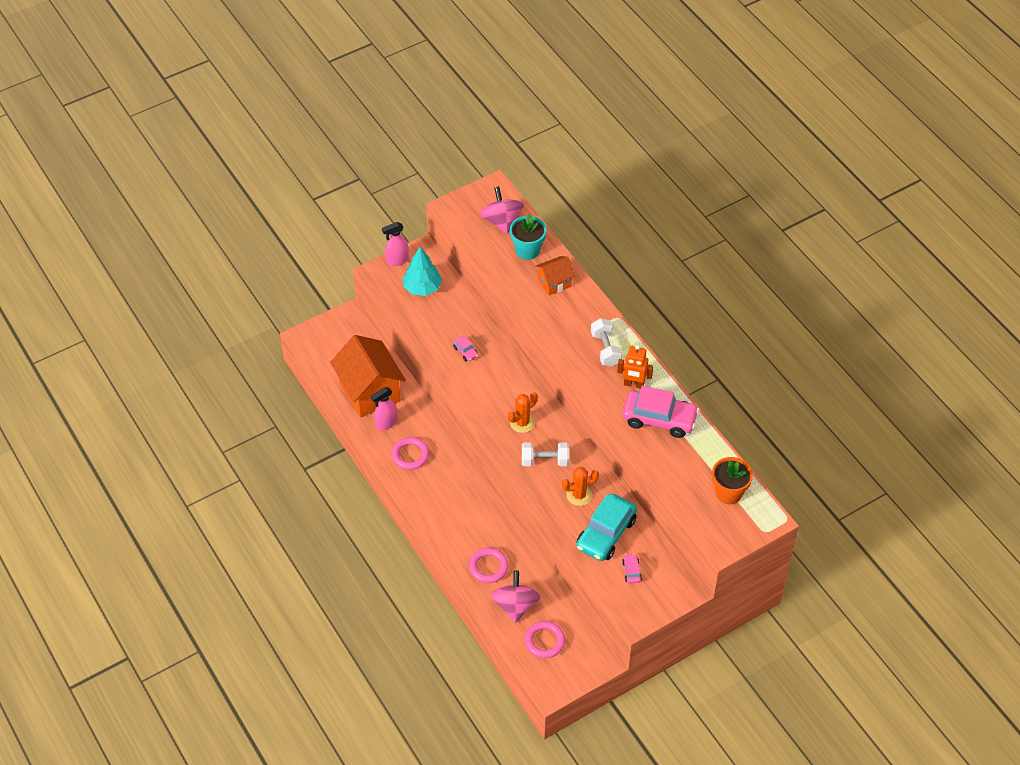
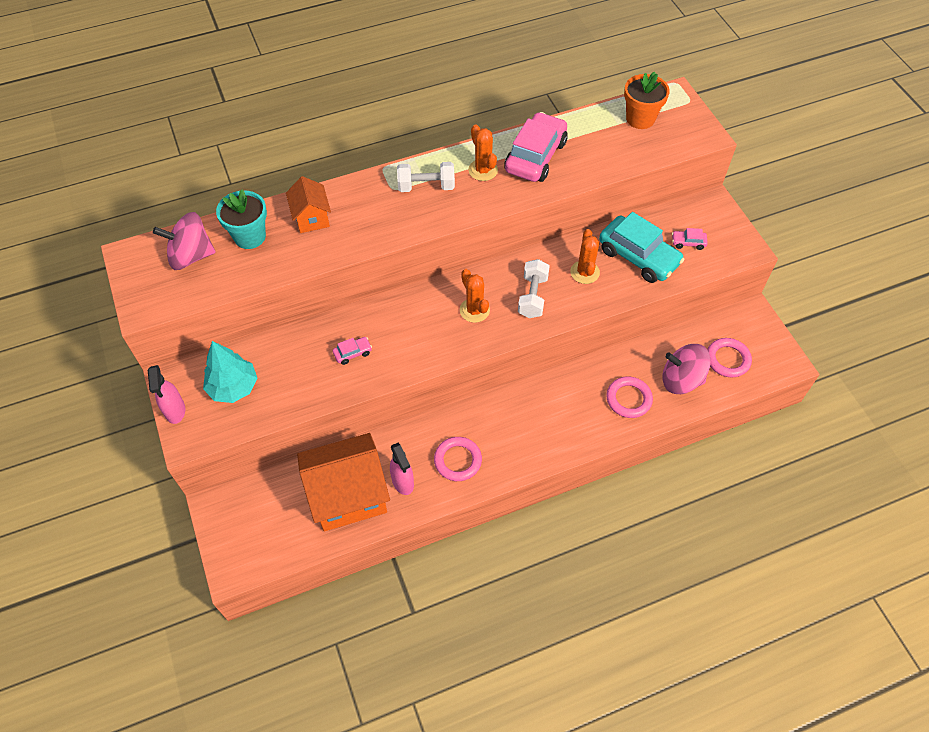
camera: 80 degrees left, 5 degrees up
orange robot [617,345,653,389] -> orange cactus [468,124,498,181]

